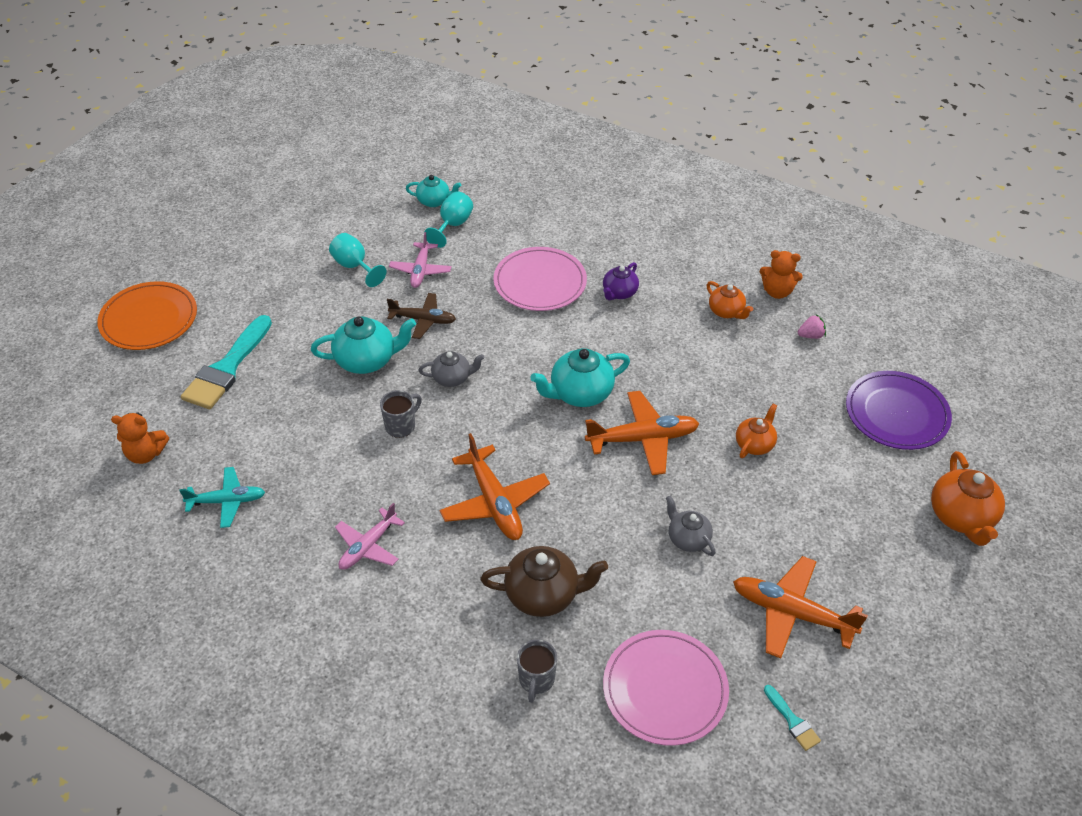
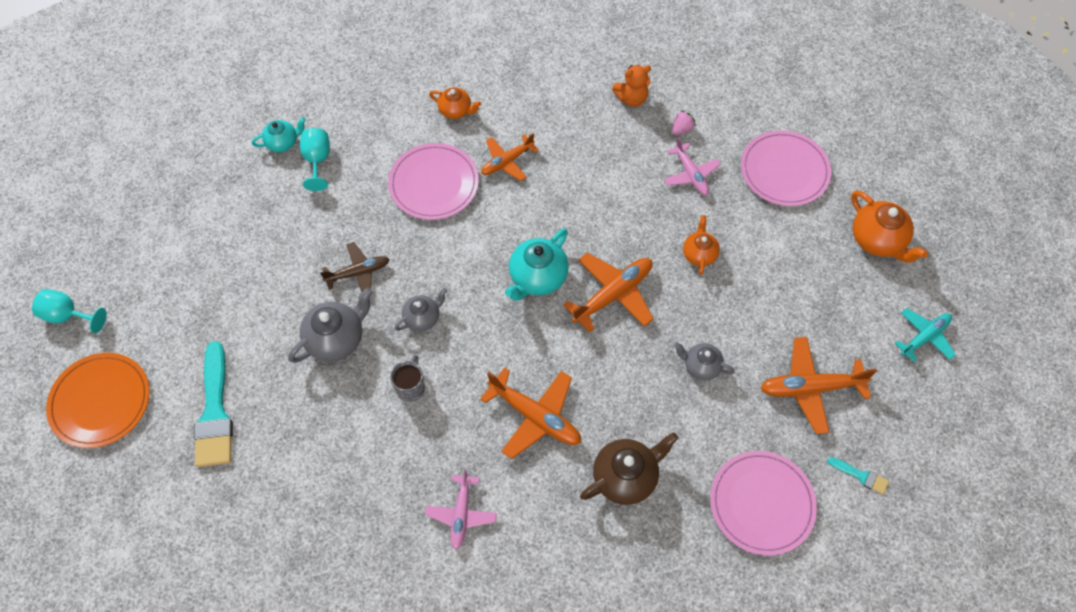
camera: 30 degrees left, 15 degrees up
orange teddy bear [111,412,169,464] -> none
turquoise plane [179,467,265,528] -> turquoise plane moved to [895,308,956,362]
turquoise teapot [311,316,416,374] -> grey teapot [288,287,373,363]
turquoise goblet [329,233,387,287] -> turquoise goblet moved to [32,289,107,333]
pink plane [389,232,452,288] -> pink plane moved to [664,137,721,195]
grey mug [517,639,557,703] -> none
purple teapot [603,262,639,300] -> orange plane [481,133,539,181]
orange teapot [707,281,753,319] -> orange teapot moved to [429,87,481,119]
purple plate [846,371,952,450] -> pink plate [741,130,831,206]

